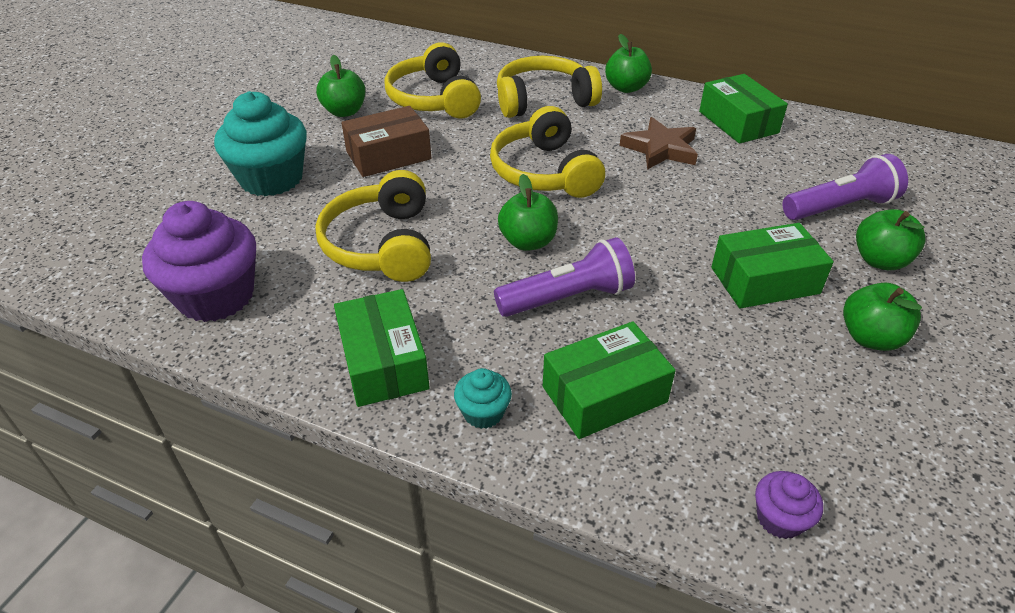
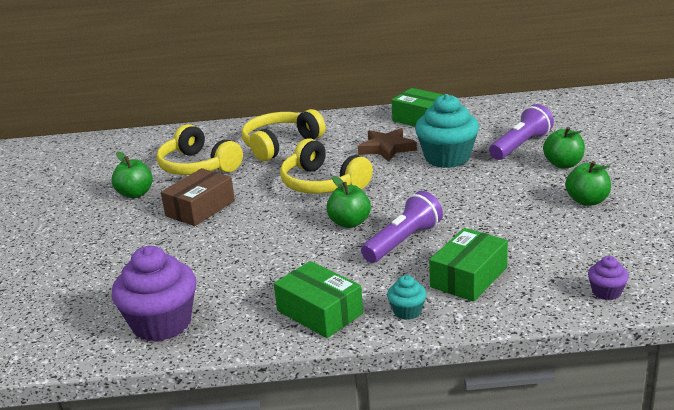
camera: 25 degrees left, 15 degrees down
turquoise cupcake [214,91,307,196] -> turquoise cupcake moved to [415,94,479,168]
yellow headphones [315,170,431,282] -> none
green apple [605,34,652,93] -> none
green box [711,223,834,309] -> none

